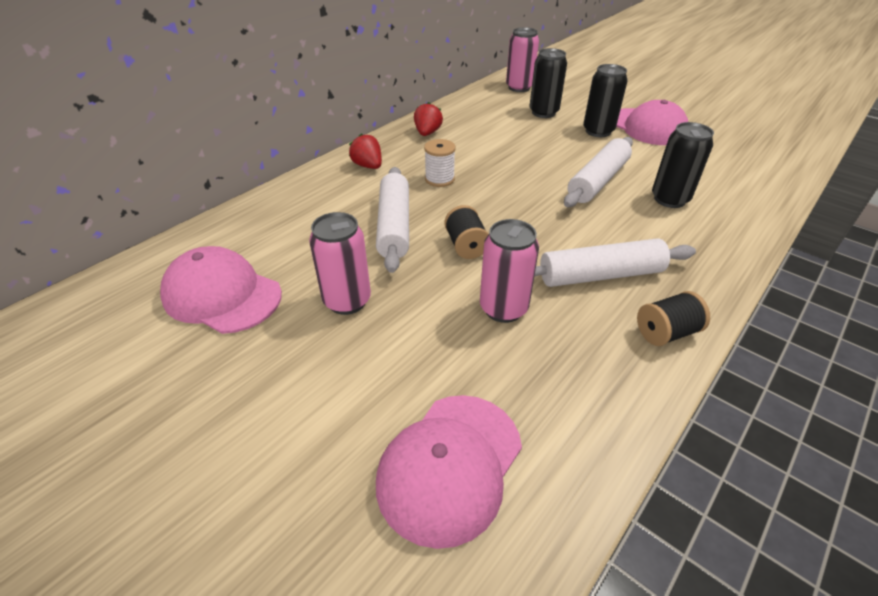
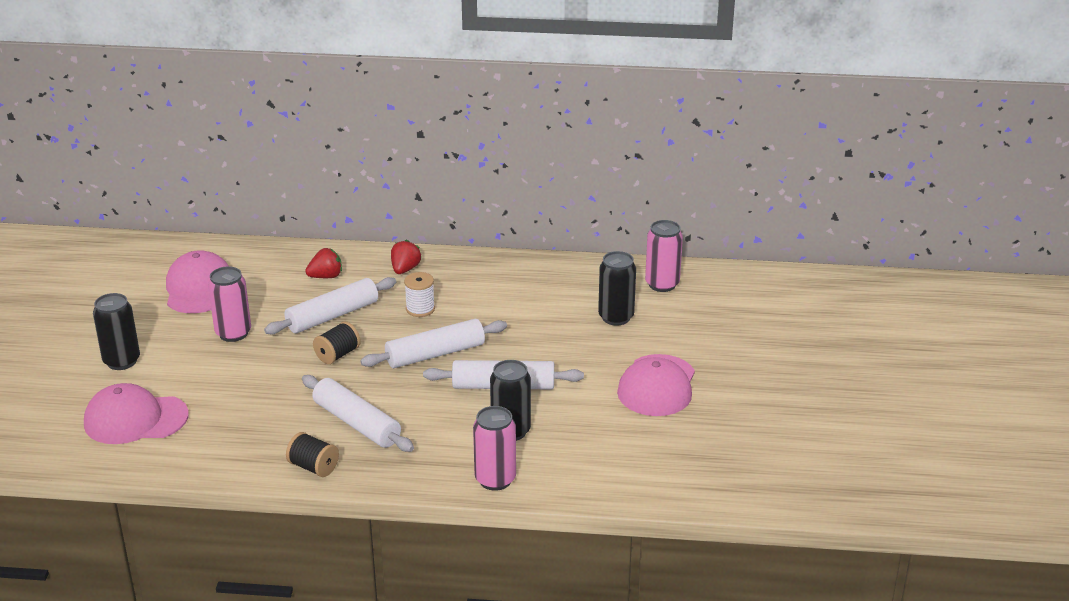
camera: 55 degrees right, 10 degrees down
red strawberry [414,102,443,136] -> red strawberry moved to [305,248,342,278]
pink can [480,219,539,323] -> pink can moved to [473,406,516,491]
black can [583,64,628,137] -> black can moved to [93,293,140,370]
none -> white rolling pin [360,319,507,368]

